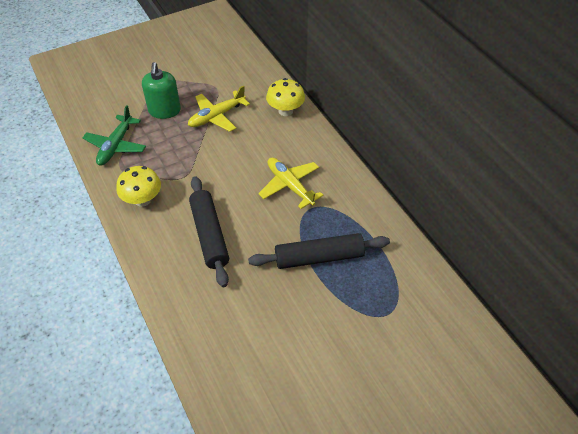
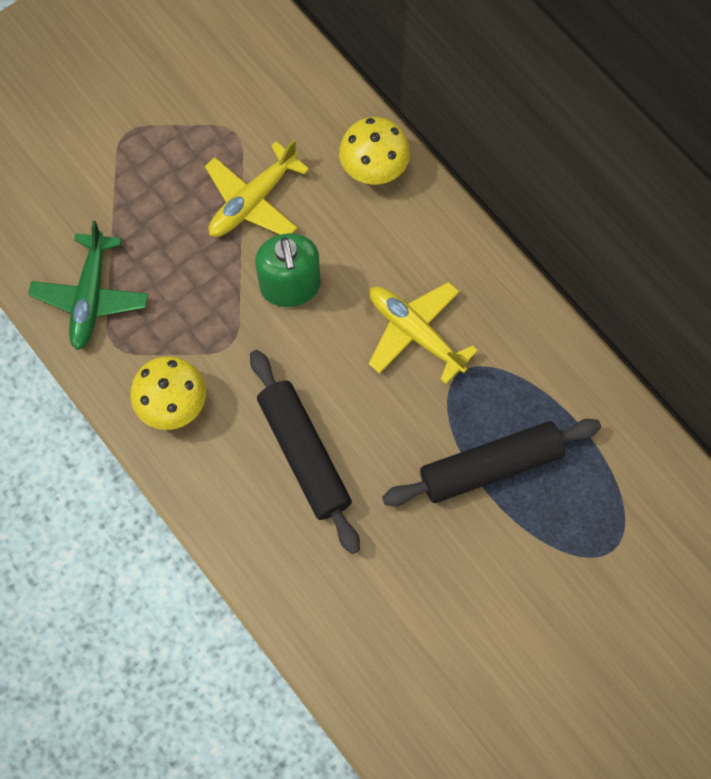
camera: 10 degrees left, 20 degrees up
green soap dispenser [142,62,181,119] -> green soap dispenser moved to [255,233,321,307]

